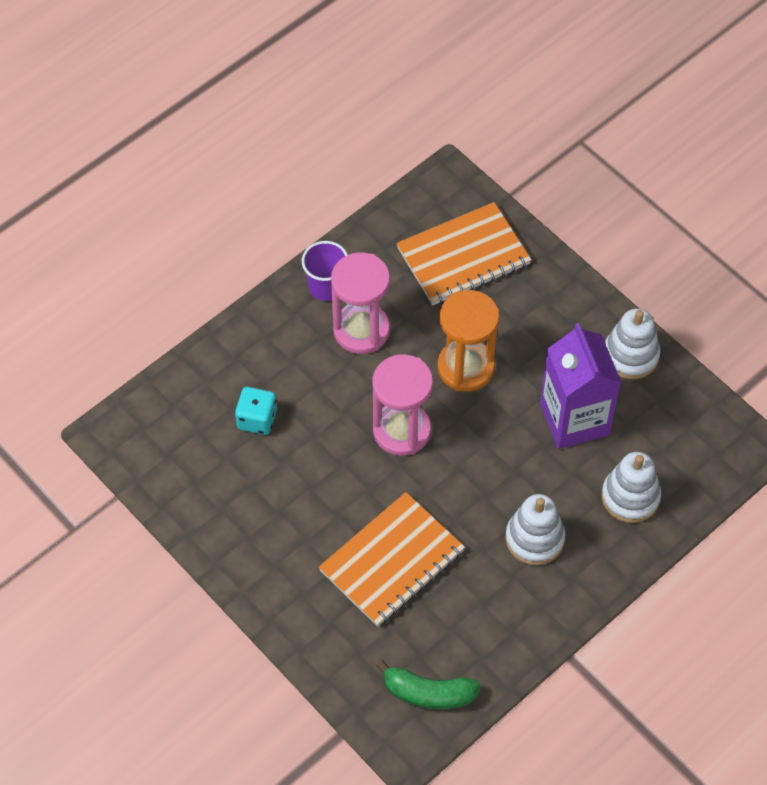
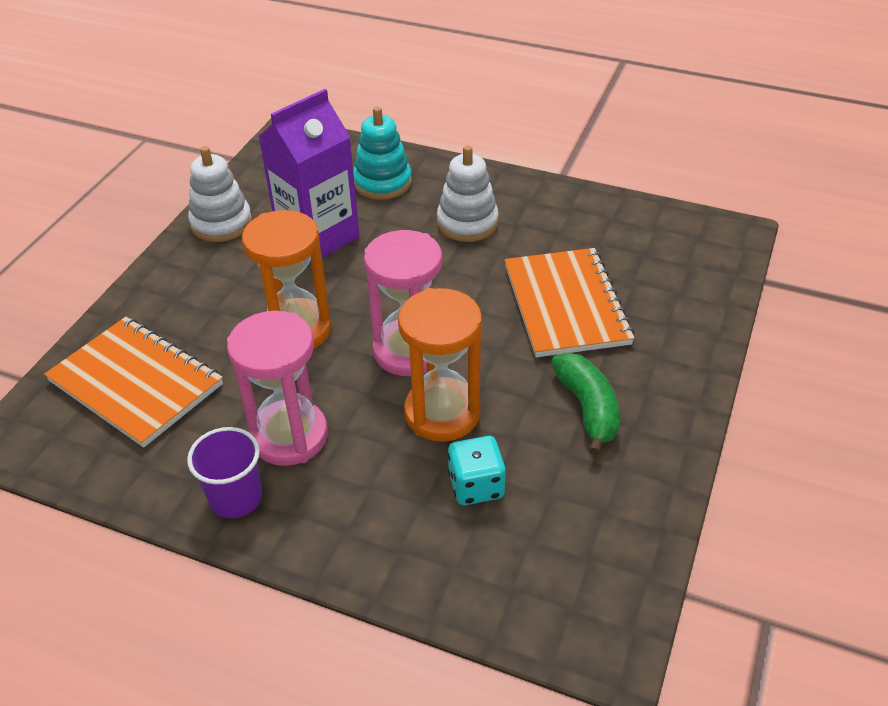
camera: 115 degrees left, 15 degrees down
orange notebook [319,492,465,627] -> orange notebook turned 60 degrees clockwise [505,248,635,357]
green banana [376,660,481,709] -> green banana moved to [551,353,620,455]
white stacking toy [601,452,661,523] -> turquoise stacking toy [353,106,412,200]
none -> orange hourglass [398,288,482,442]

